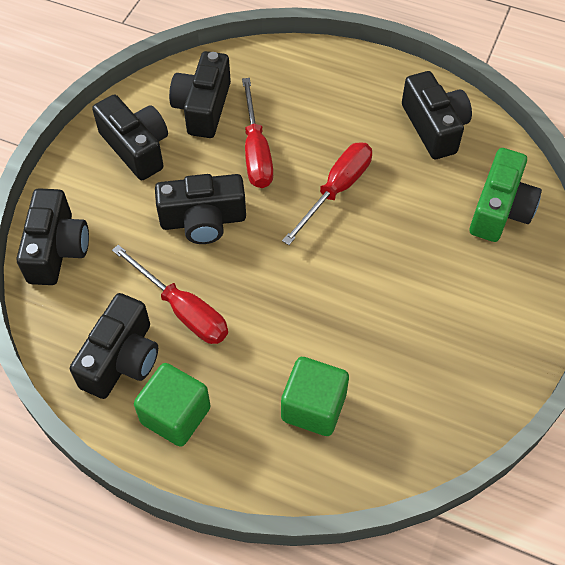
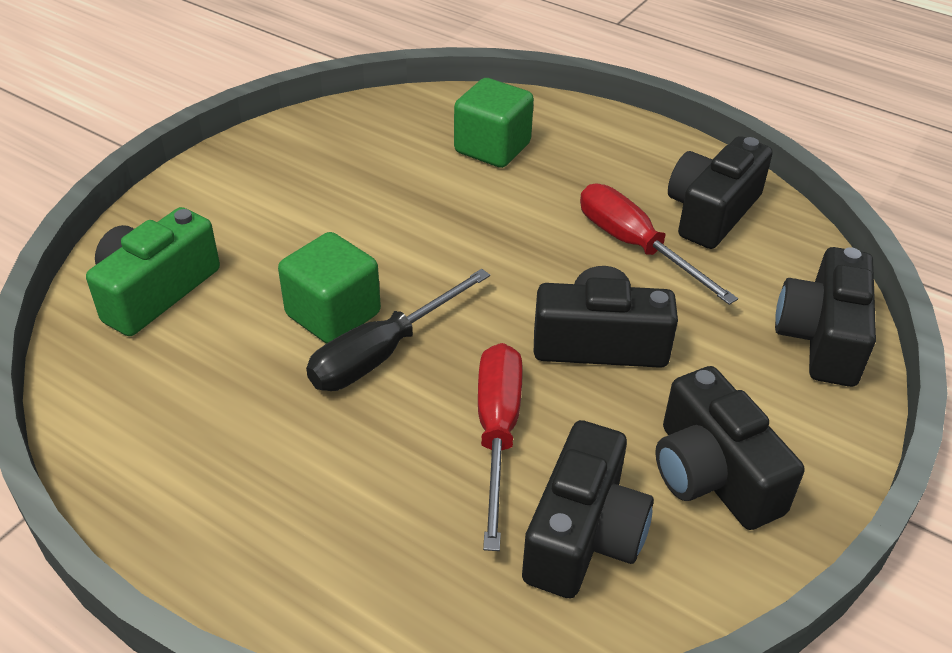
camera: 170 degrees left, 15 degrees down
green cube [134,363,211,447] -> green cube moved to [278,232,381,343]
red screwdriver [282,142,372,245] -> black screwdriver [306,269,490,391]
black camera [402,71,472,159] -> none

